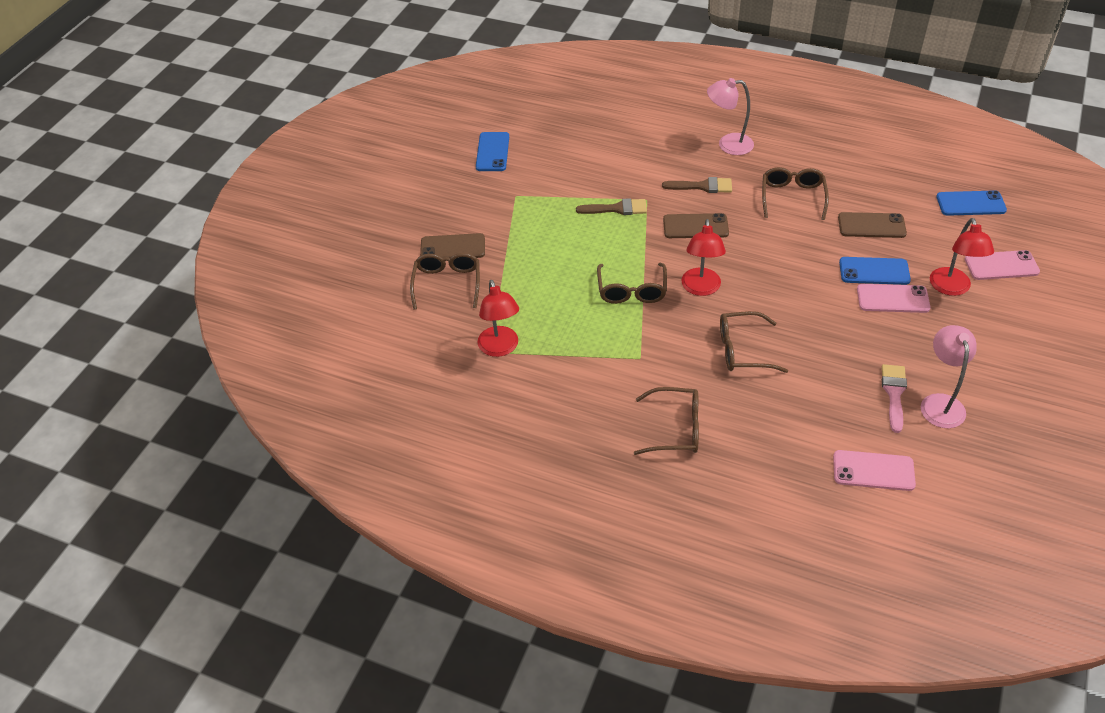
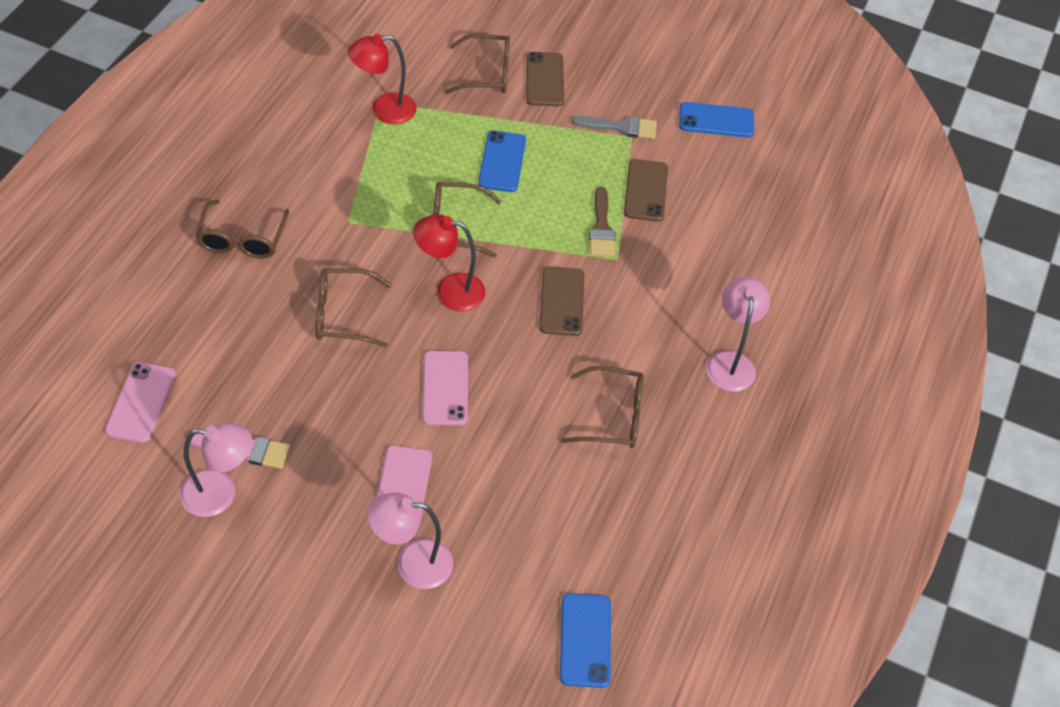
camera: 85 degrees right, 5 degrees up
brown brush [662,177,732,193] -> none
brown glasses [720,311,788,373] -> brown glasses turned 90 degrees counterclockwise [316,268,392,347]
brown phone [838,212,907,238] -> brown phone moved to [624,159,668,222]
blue phone [839,257,911,285] -> blue phone moved to [478,131,526,192]
red lamp [930,218,994,296] -> pink lamp [368,492,453,589]
pink phone [964,250,1040,280] -> pink phone moved to [422,351,468,426]
none -> grey brush [572,116,657,139]

